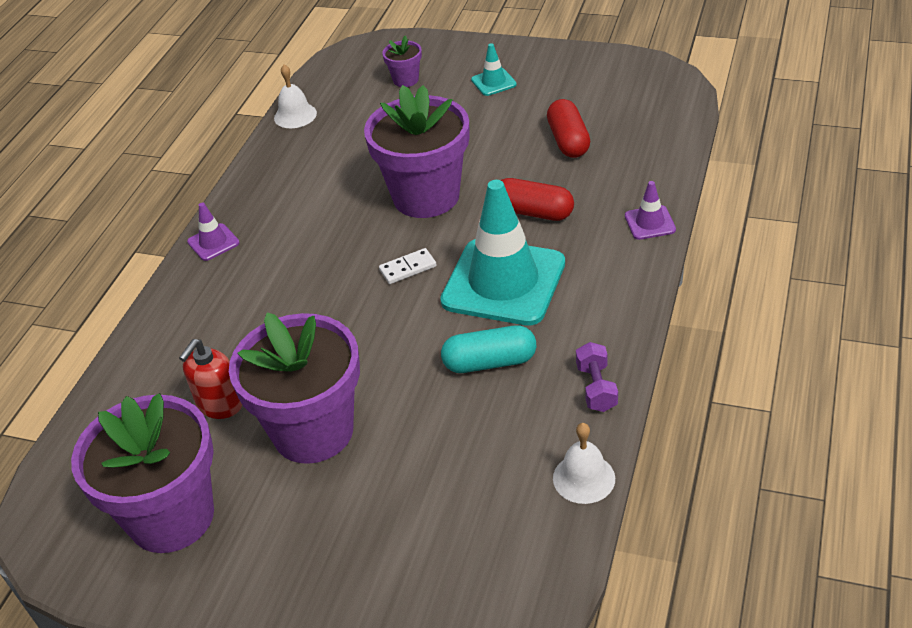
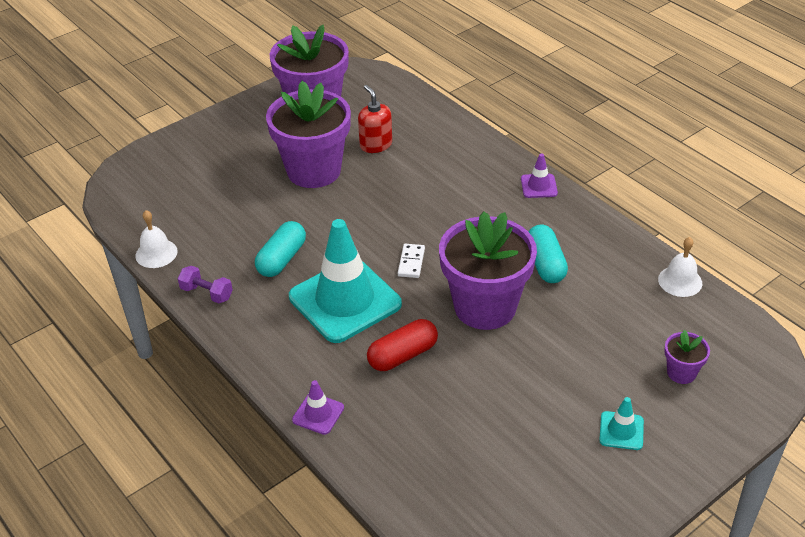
camera: 120 degrees right, 0 degrees up
red capsule [547,99,590,158] -> none
none -> turquoise capsule [528,225,568,283]

